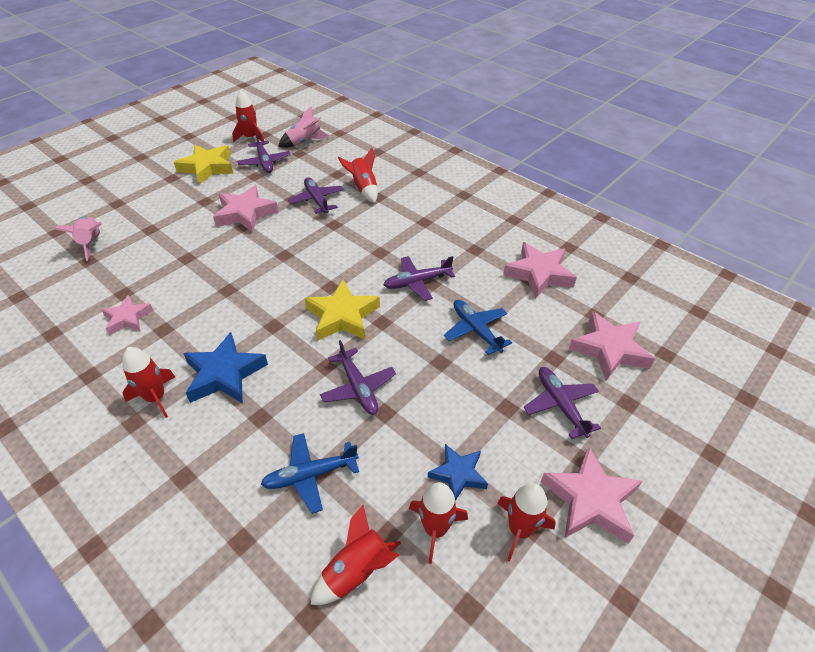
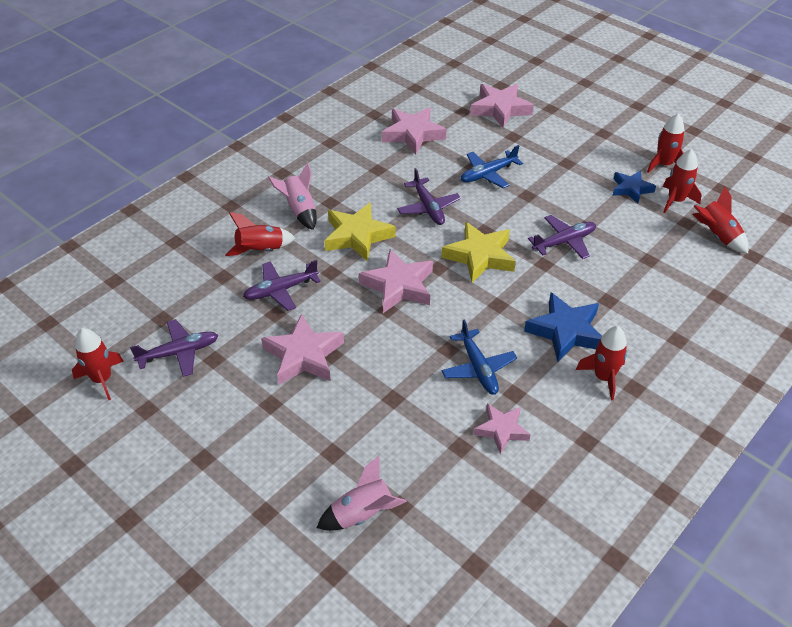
camera: 90 degrees left, 0 degrees up
yellow star [174,145,234,185] -> yellow star moved to [324,202,395,262]
blue plane [261,433,359,514] -> blue plane moved to [442,319,517,395]
pink rocket [278,106,329,148] -> pink rocket moved to [268,163,316,230]
purple plane [524,367,601,439] -> none
pink star [541,446,642,544] -> pink star moved to [359,249,433,313]

